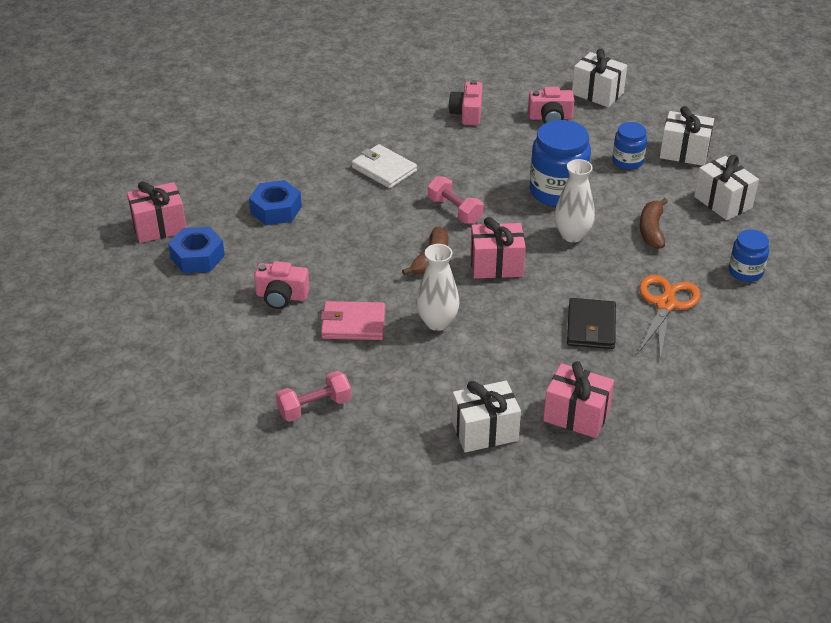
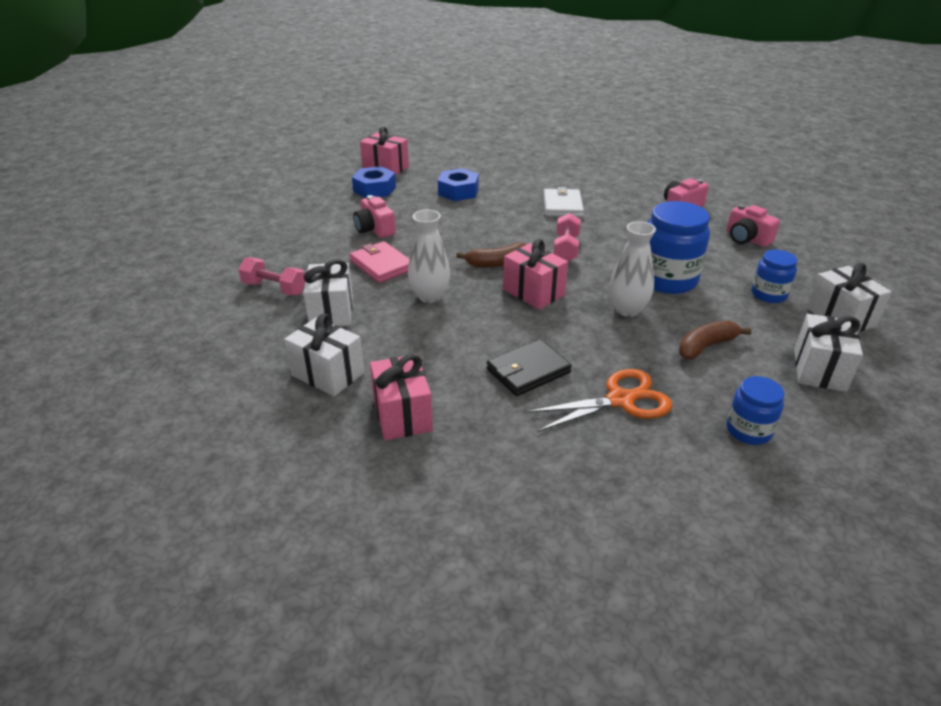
camera: 50 degrees right, 5 degrees down
white gift [572,49,627,107] -> white gift moved to [303,260,353,326]

